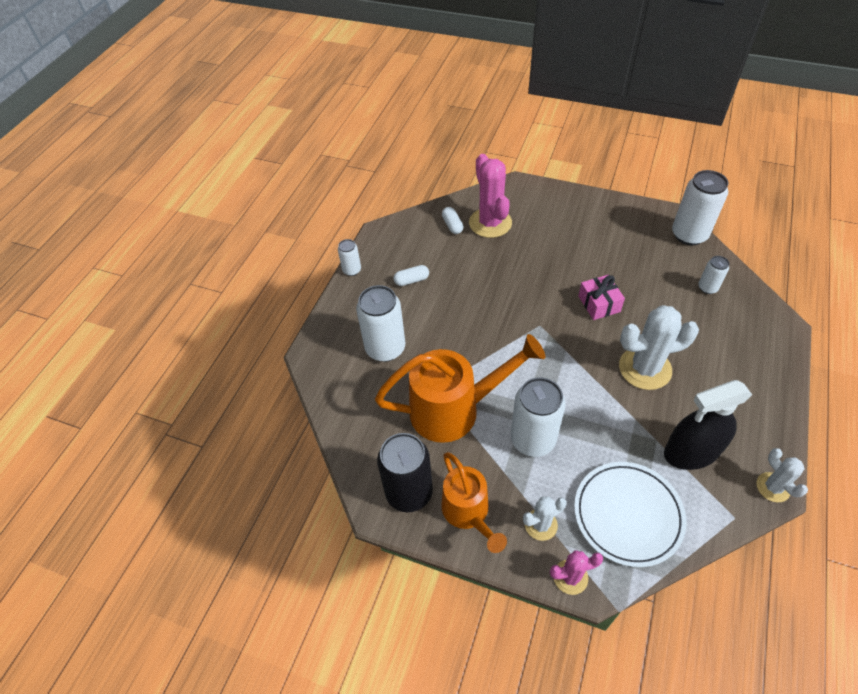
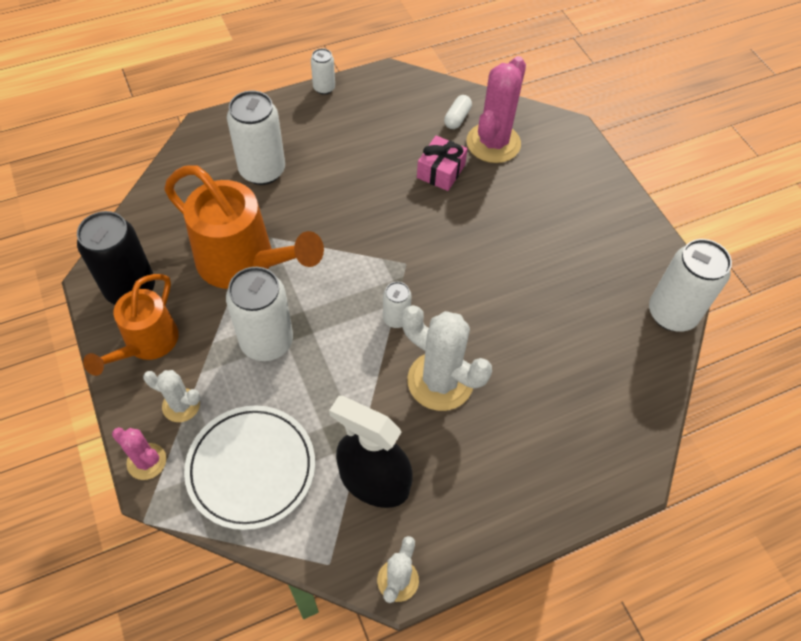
camera: 40 degrees right, 5 degrees up
white capsule [394,265,429,286] -> none
pink gift [578,275,625,320] -> pink gift moved to [417,136,468,191]
white can [698,256,729,294] -> white can moved to [383,282,412,328]

